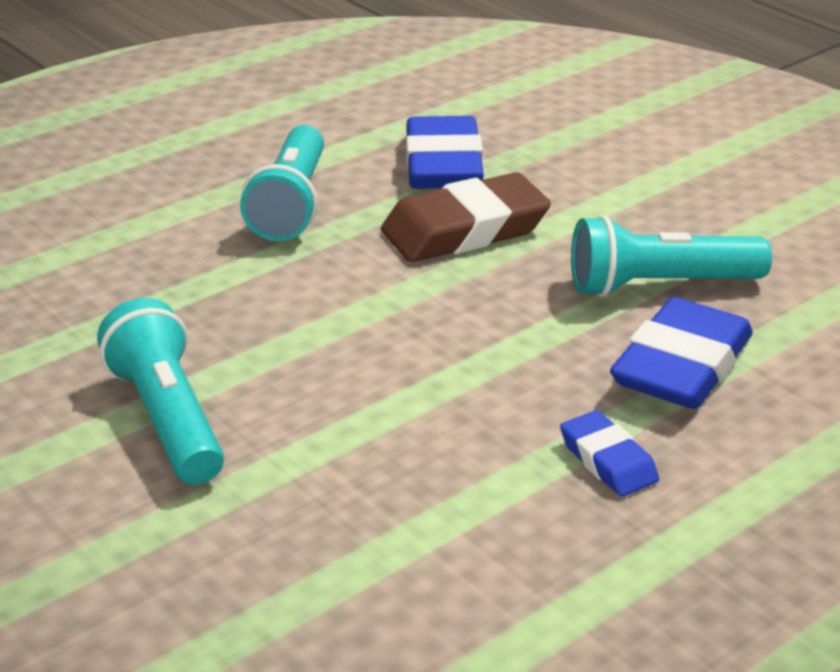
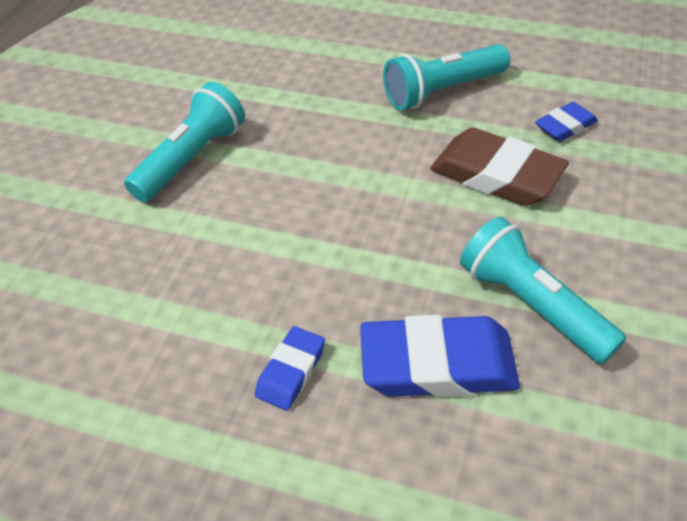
camera: 60 degrees right, 15 degrees up
blue eraser [406,116,484,189] -> blue eraser [535,102,598,142], size x0.54

